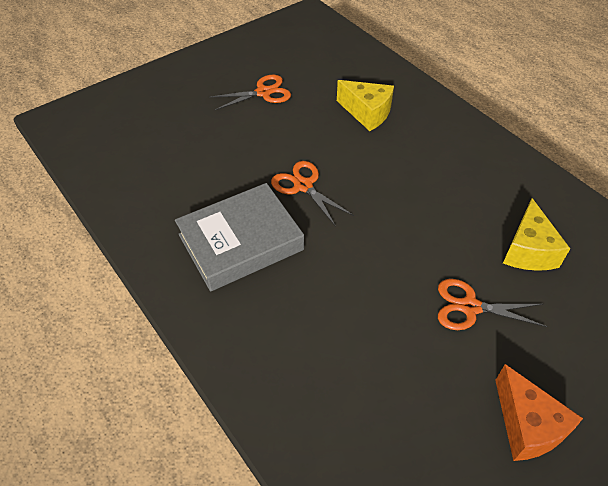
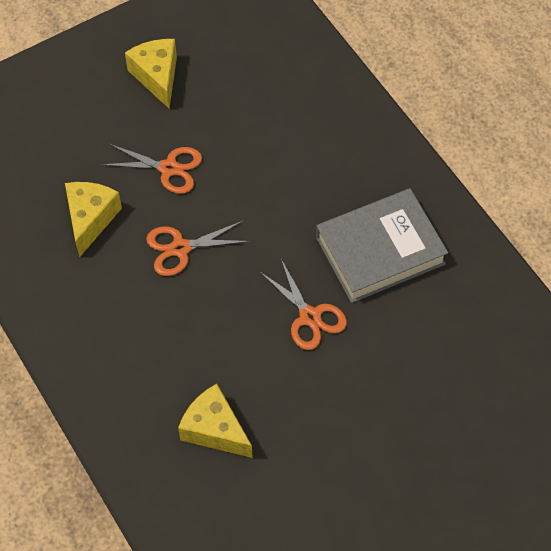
camera: 175 degrees left, 10 degrees up
orange scissors [209,75,291,110] -> orange scissors moved to [146,220,250,276]
orange cheese [495,364,583,461] -> yellow cheese [125,39,177,109]

